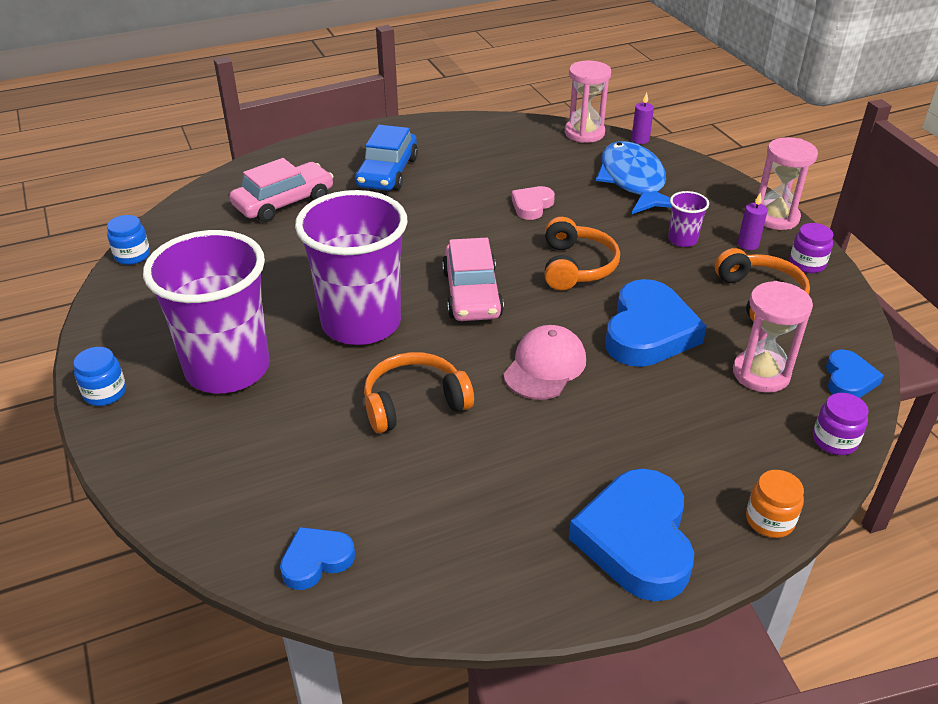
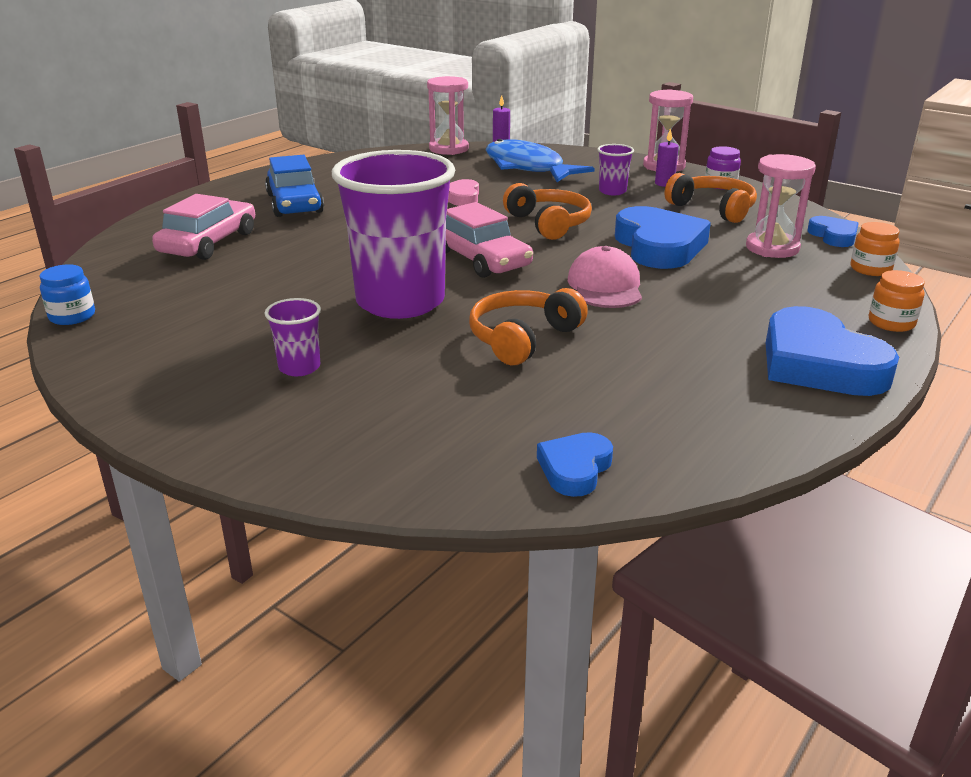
camera: 30 degrees left, 10 degrees down
blue jar [74,347,126,406] -> none
purple cup [143,230,270,393] -> purple cup [265,298,321,376], size x0.41
purple jar [813,393,869,455] -> orange jar [851,222,900,276]

